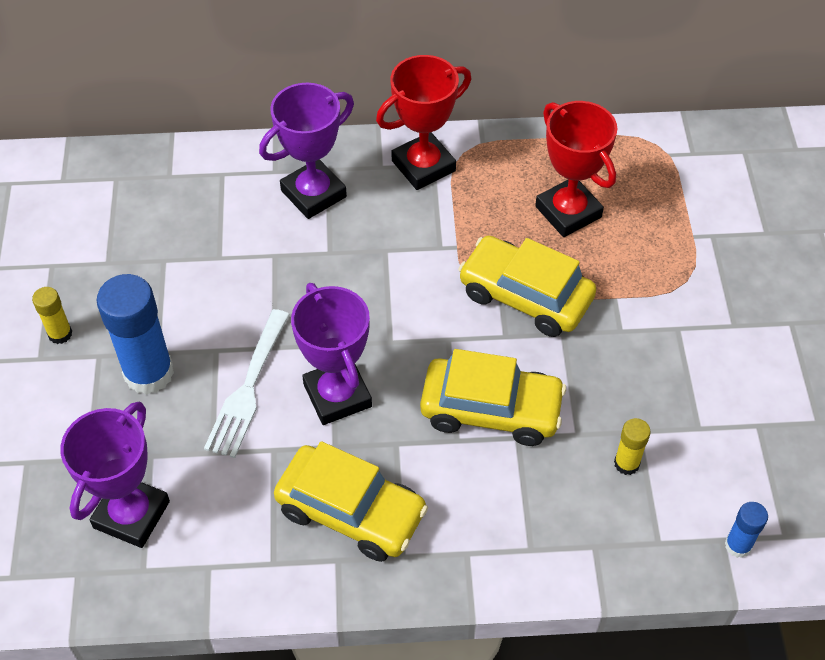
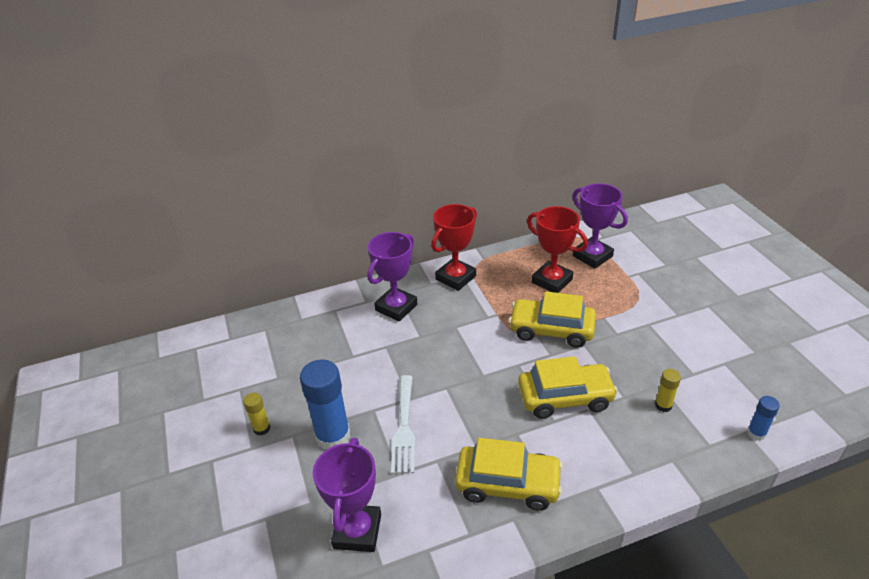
camera: 15 degrees left, 15 degrees down
purple trophy [291,283,372,425] -> purple trophy moved to [573,183,628,269]

